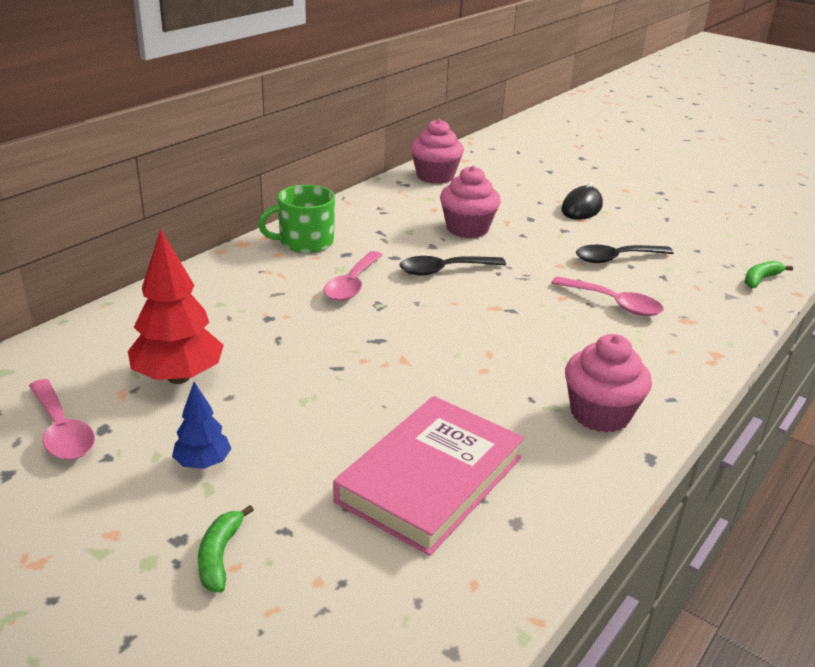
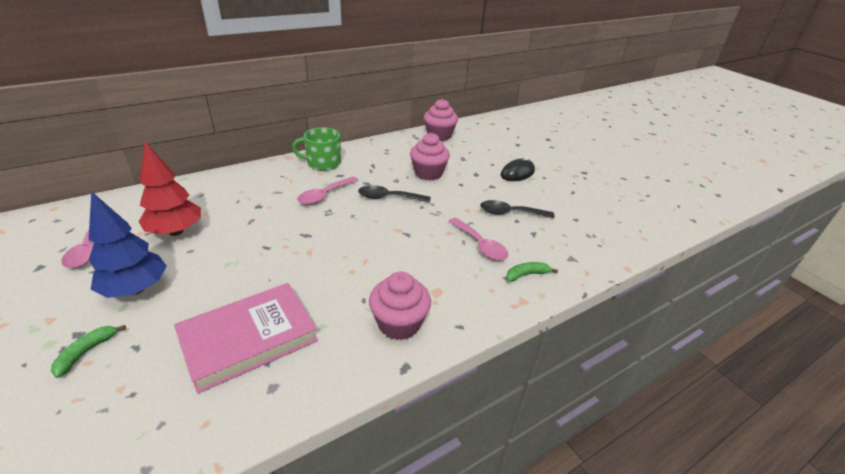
camera: 20 degrees right, 5 degrees up
blue tree [172,382,231,469] -> blue tree [89,191,167,298], size x1.84
green banana [744,261,793,288] -> green banana moved to [506,262,558,282]

